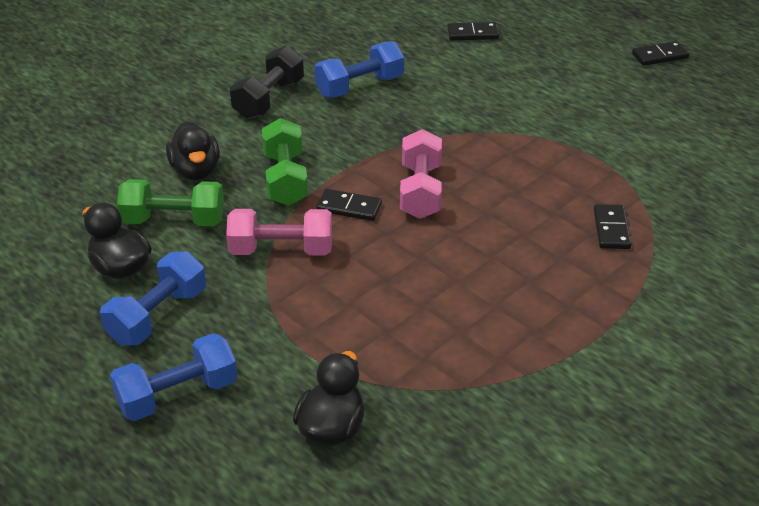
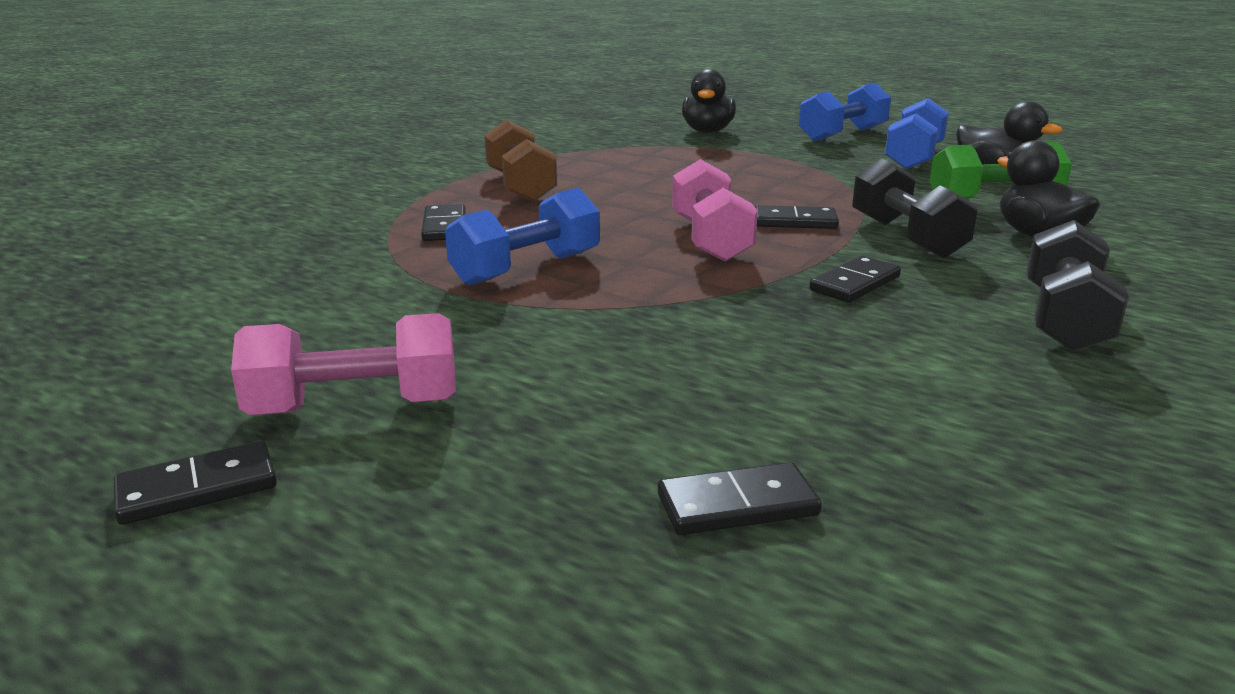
camera: 170 degrees right, 15 degrees down
pink dumbbell [226,209,332,255] -> pink dumbbell moved to [231,313,456,415]
green dumbbell [262,118,308,206] -> black dumbbell [852,158,977,259]
blue dumbbell [315,41,404,98] -> blue dumbbell moved to [445,188,600,286]
none -> brown dumbbell [484,120,557,202]
none -> black domino [809,256,901,303]

